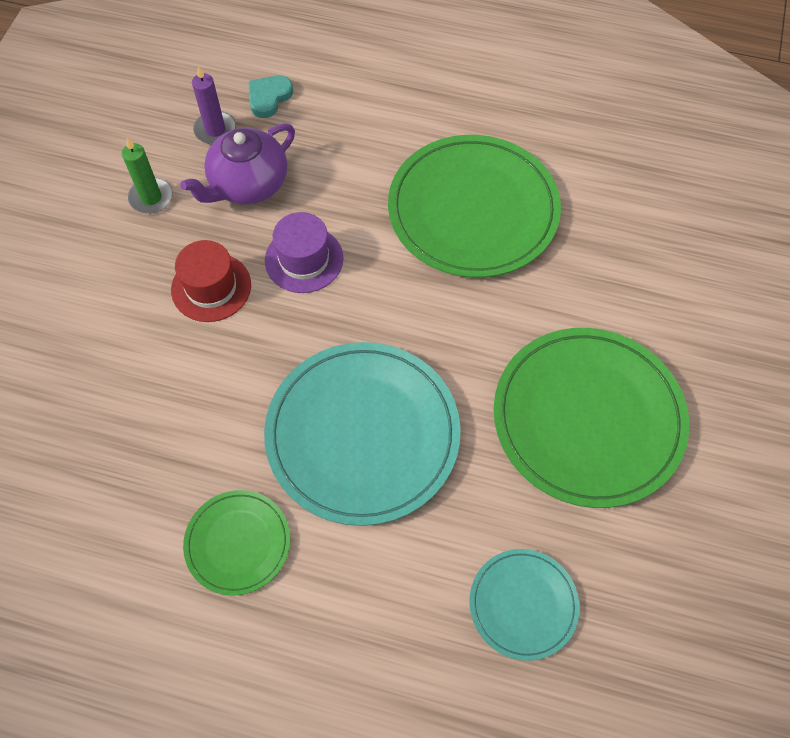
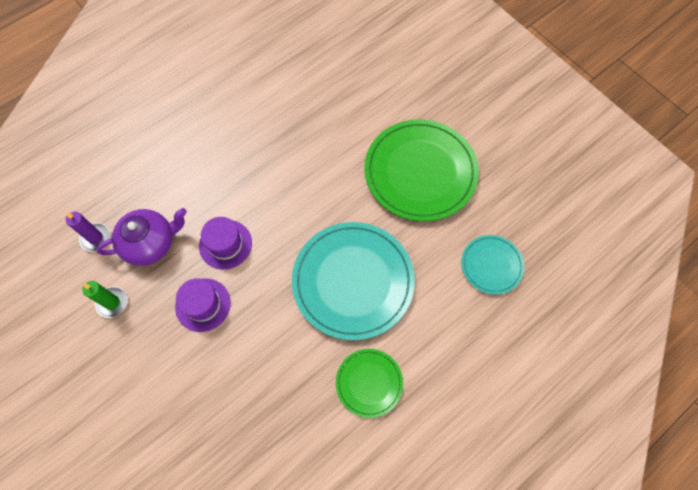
camera: 55 degrees left, 5 degrees up
red hat [171,240,251,322] -> purple hat [175,278,231,332]
purple teapot [180,123,295,205] -> purple teapot turned 105 degrees counterclockwise [96,208,187,266]
turquoise heart [248,75,293,118] -> none
green plate [388,135,561,278] -> none

